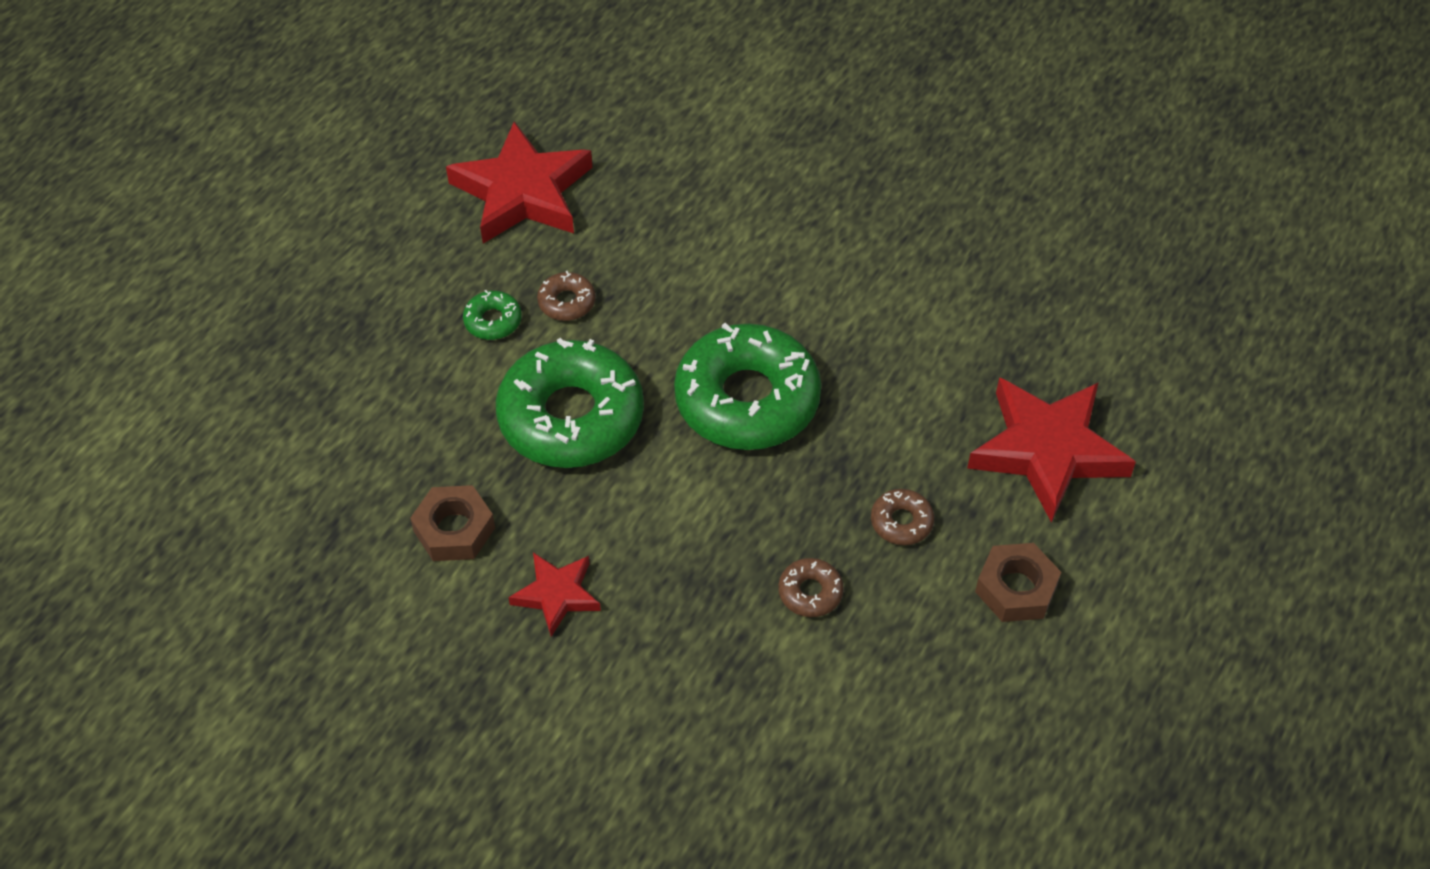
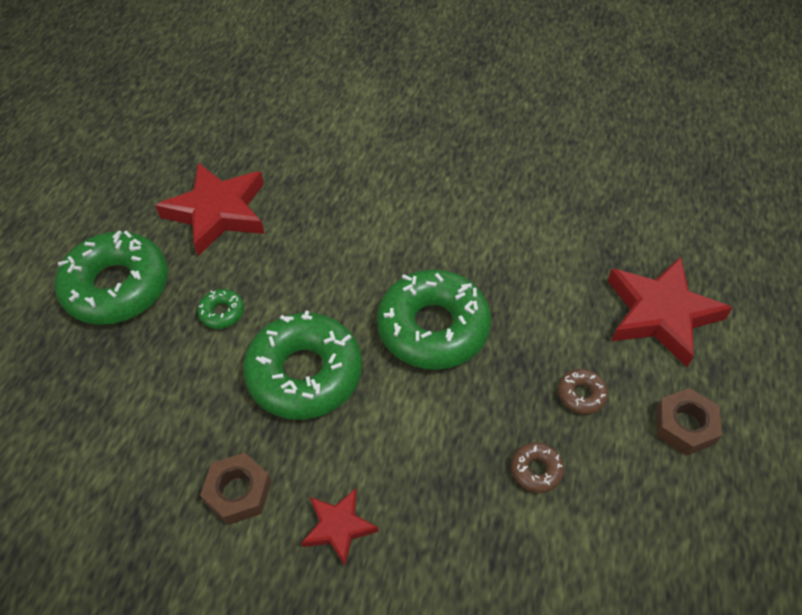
camera: 15 degrees left, 0 degrees up
brown donut [537,271,596,321] -> none
none -> green donut [55,231,168,325]

